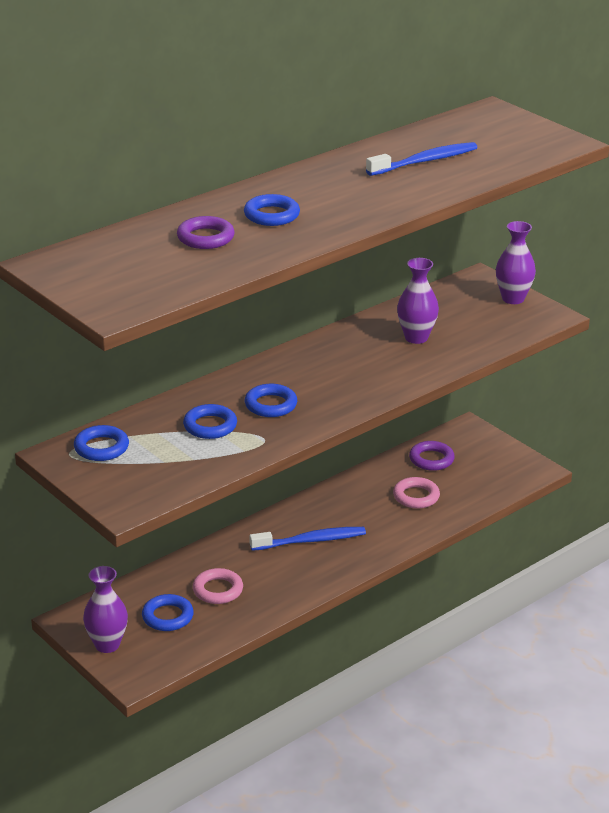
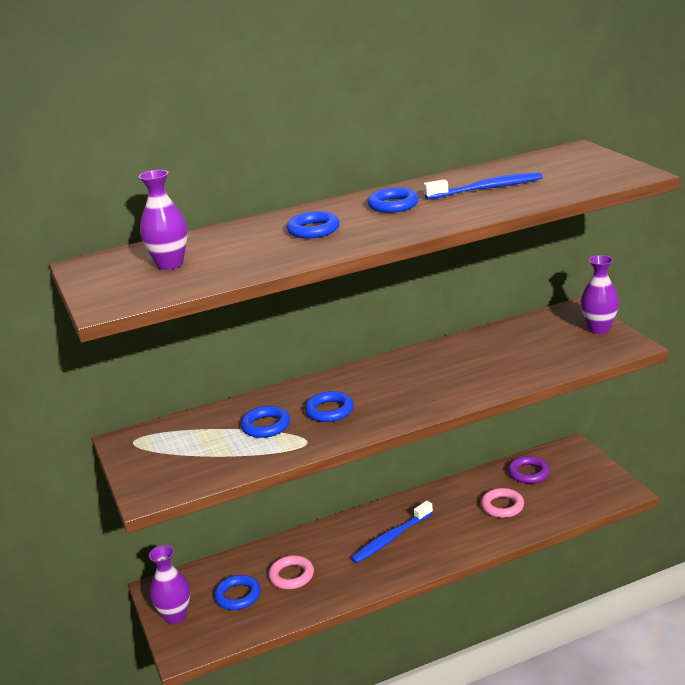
camera: 20 degrees right, 5 degrees down
blue ring [74,425,129,461] -> blue ring moved to [368,187,419,213]
purple ring [177,216,235,249] -> none
blue toothbrush [249,527,366,551] -> blue toothbrush turned 135 degrees clockwise [351,501,433,564]
purple vase [397,258,439,344] -> purple vase moved to [139,170,188,270]

